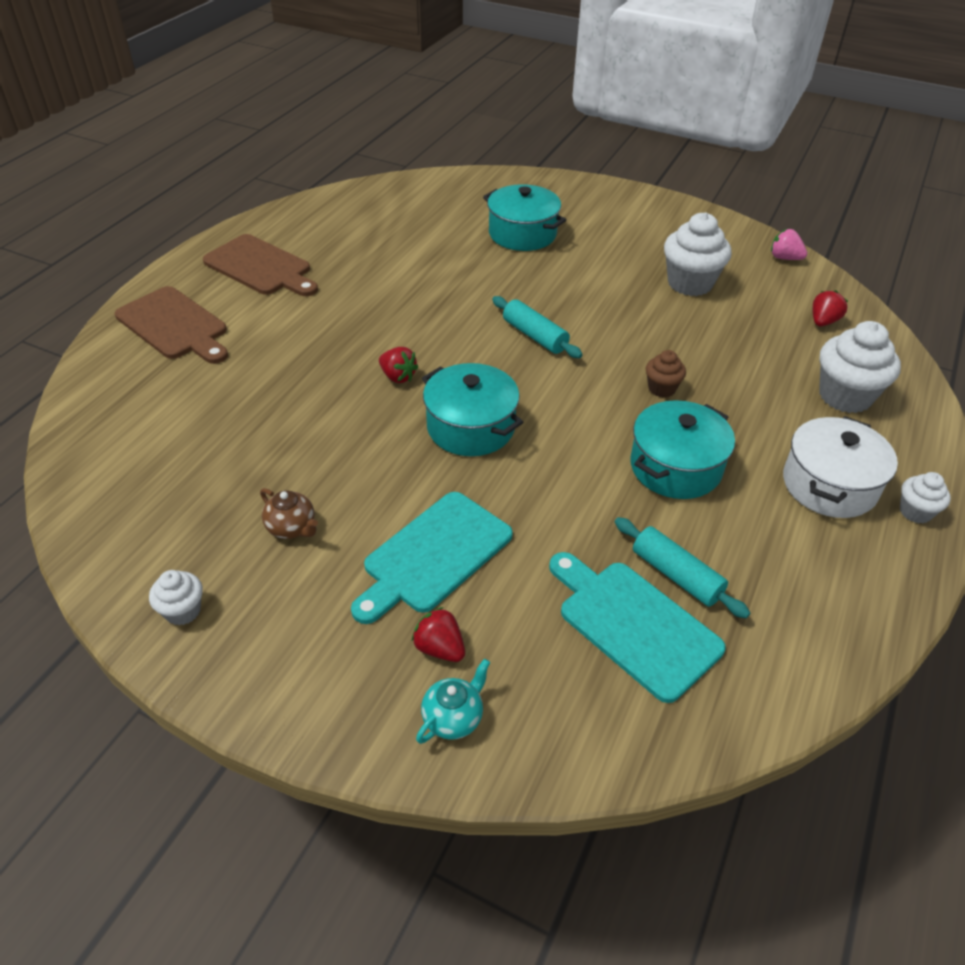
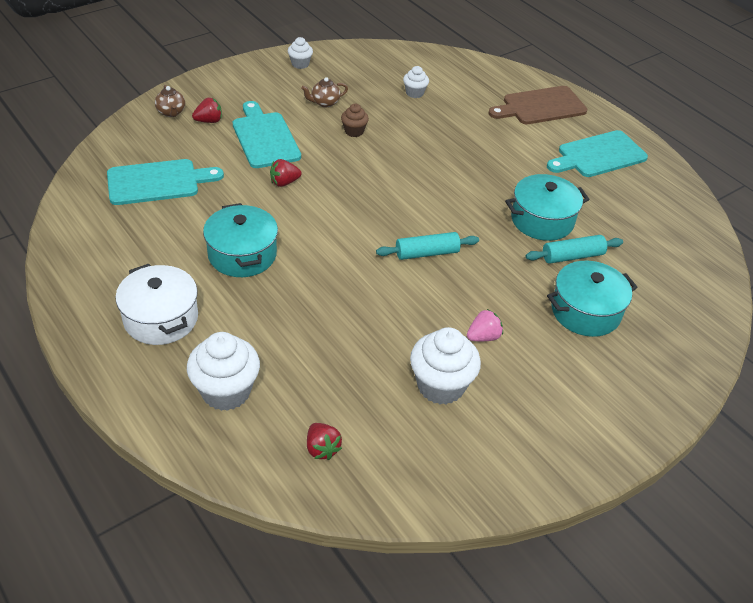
camera: 115 degrees right, 0 degrees up
brown cutting board [203,234,318,296] -> turquoise cutting board [547,130,648,177]
red strawberry [379,347,418,383] -> red strawberry moved to [270,159,302,187]
turquoise teapot [416,659,490,744] -> brown teapot [155,85,185,117]
turquoise pot [422,363,523,456] -> turquoise pot moved to [505,174,590,241]
turquoise rolling pin [615,517,750,619] -> turquoise rolling pin moved to [525,235,623,264]
brown cupcake [646,350,686,397] -> brown cupcake moved to [341,104,369,137]
pink strawberry [771,229,807,260] -> pink strawberry moved to [467,309,503,341]
white cupcake [900,472,951,523] -> white cupcake moved to [403,66,429,98]

